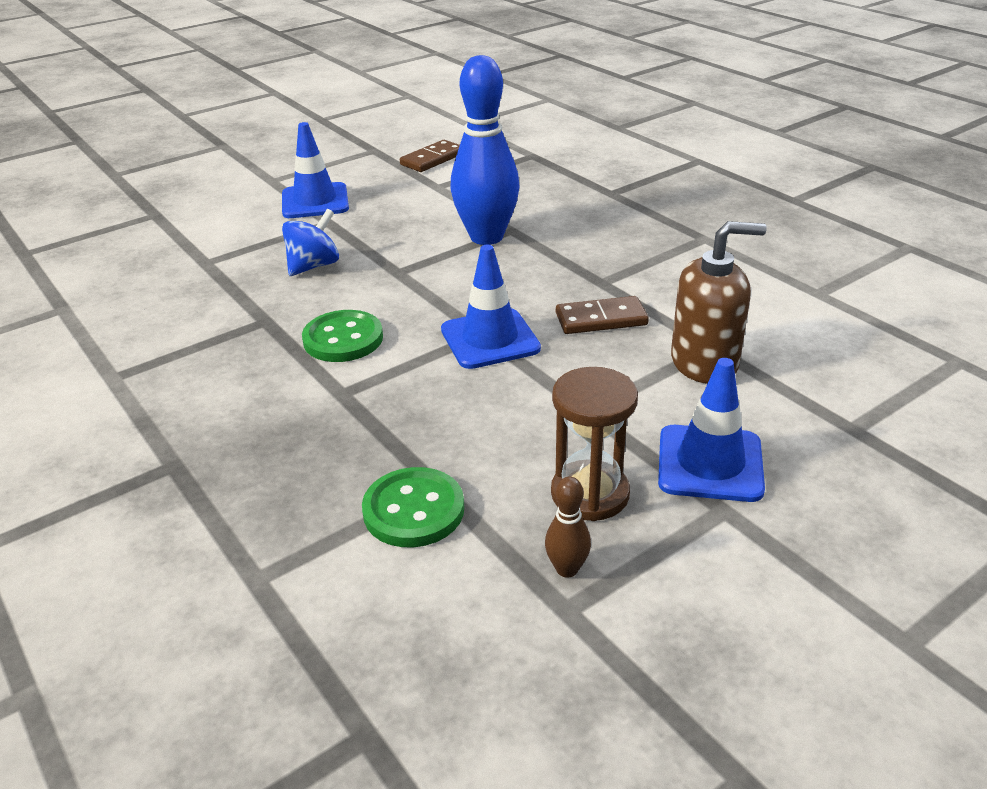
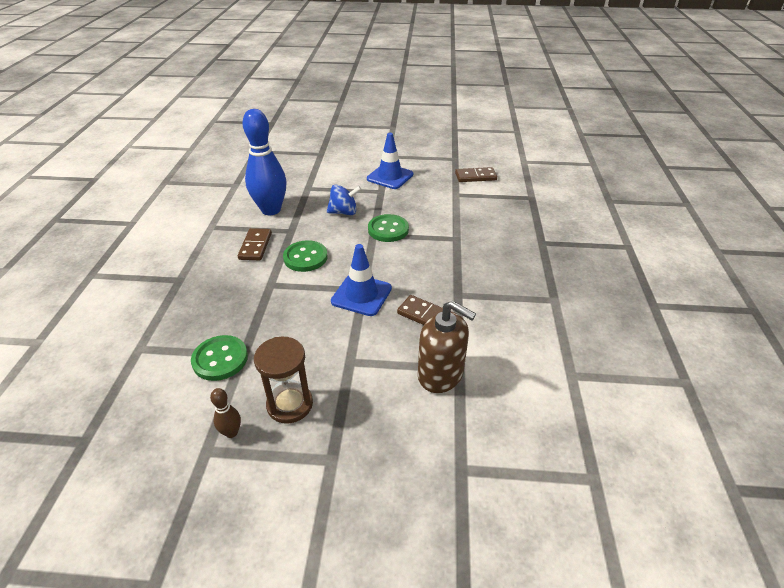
camera: 40 degrees right, 5 degrees up
blue bowling pin [450,55,519,245] -> blue bowling pin moved to [242,109,286,215]
blue traffic cone [658,358,765,502] -> none
none -> brown domino [238,228,272,260]
none -> green button [368,214,409,242]

